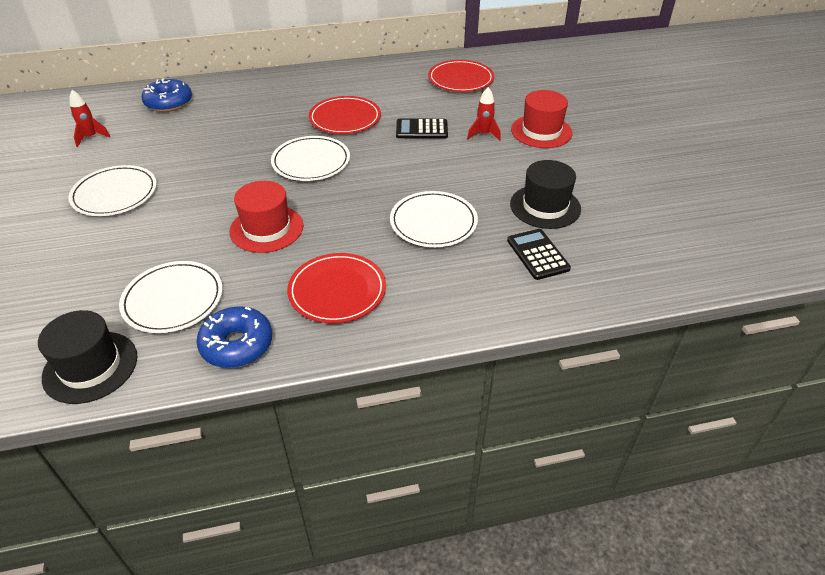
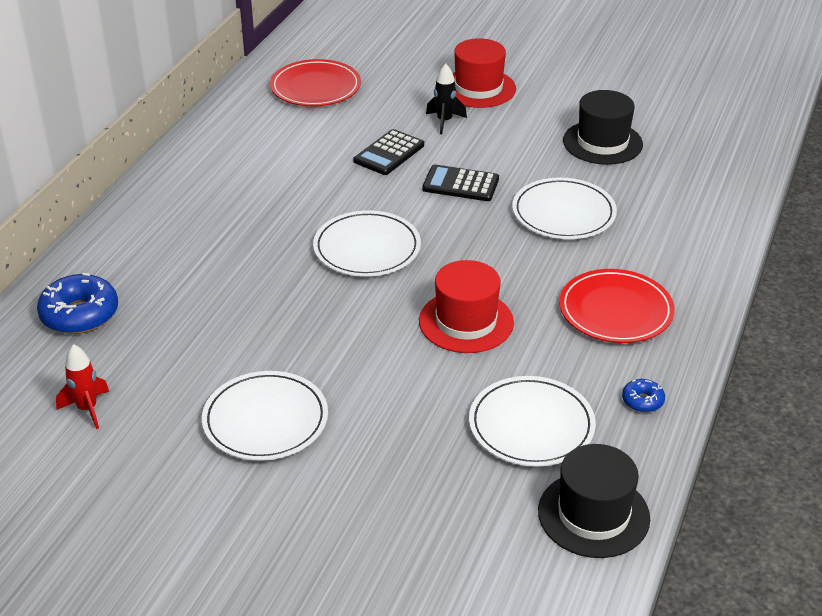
camera: 55 degrees left, 5 degrees down
blue donut [196,306,272,368] -> blue donut [622,379,665,412], size x0.50
red plate [309,96,381,134] -> none
red rocket [467,87,501,141] -> black rocket [426,64,467,134]
black calculator [507,229,571,280] -> black calculator moved to [422,164,499,201]

